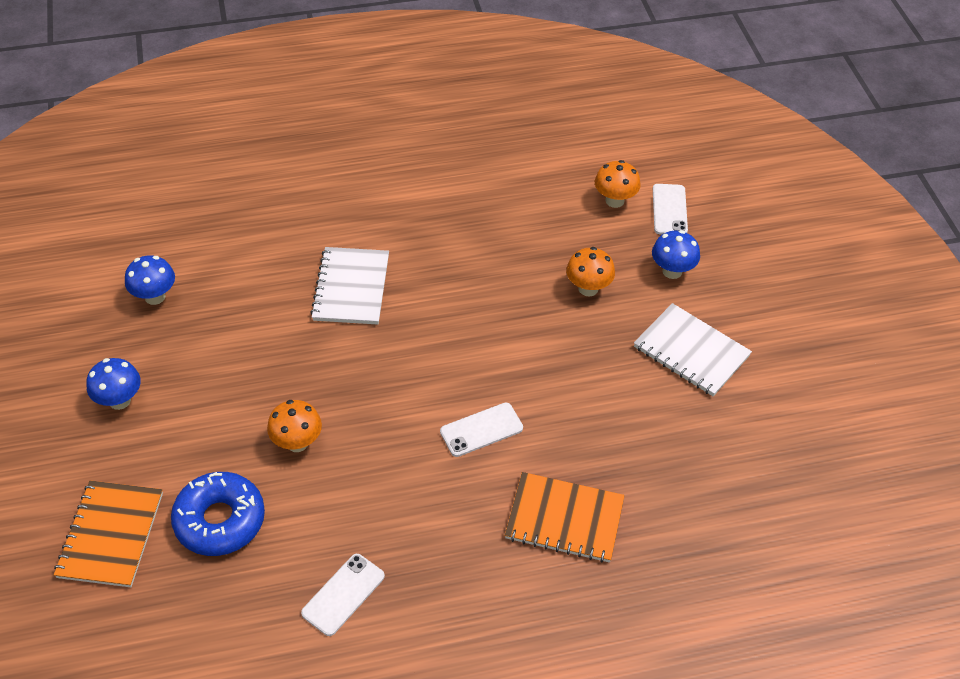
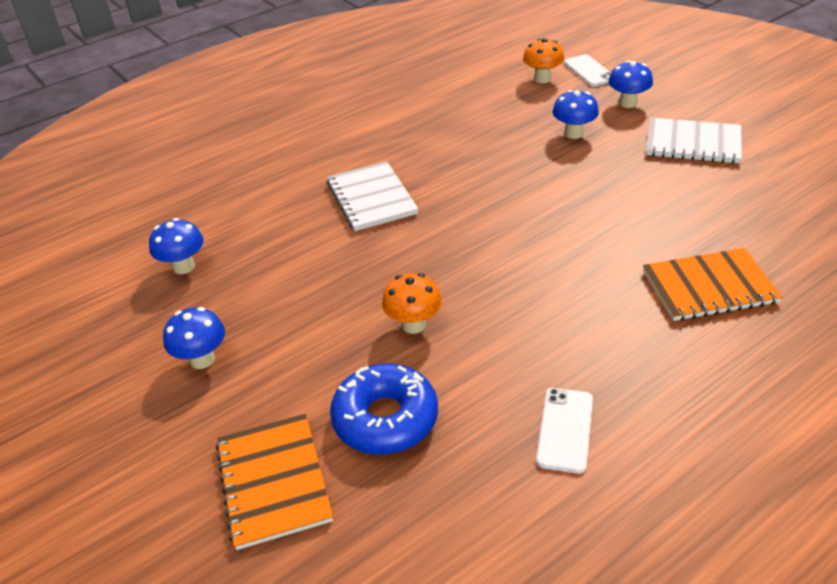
camera: 20 degrees left, 10 degrees down
white phone [440,403,523,457] -> none
orange mushroom [566,247,615,296] -> blue mushroom [553,90,599,139]

